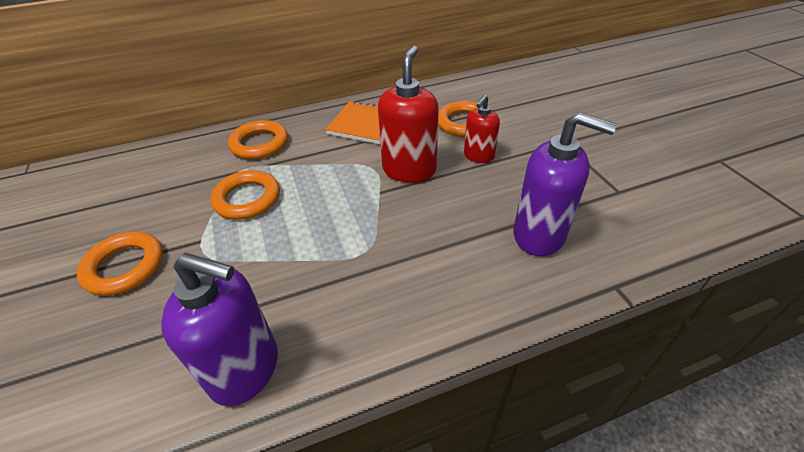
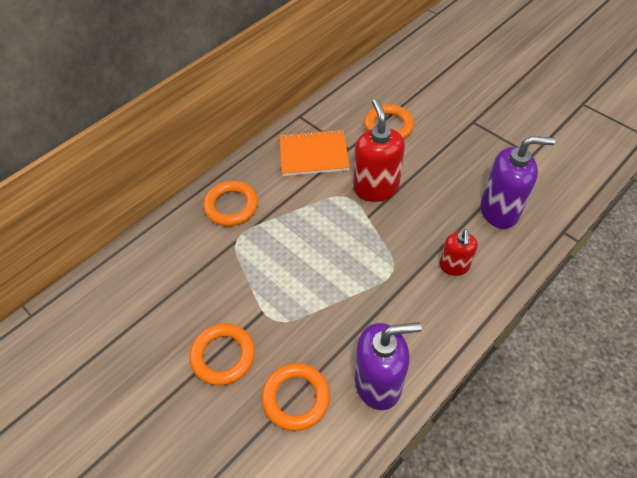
camera: 25 degrees left, 10 degrees up
orange ring [210,170,280,220] -> orange ring moved to [262,363,330,431]
red soap dispenser [464,95,500,163] -> red soap dispenser moved to [439,229,478,276]

